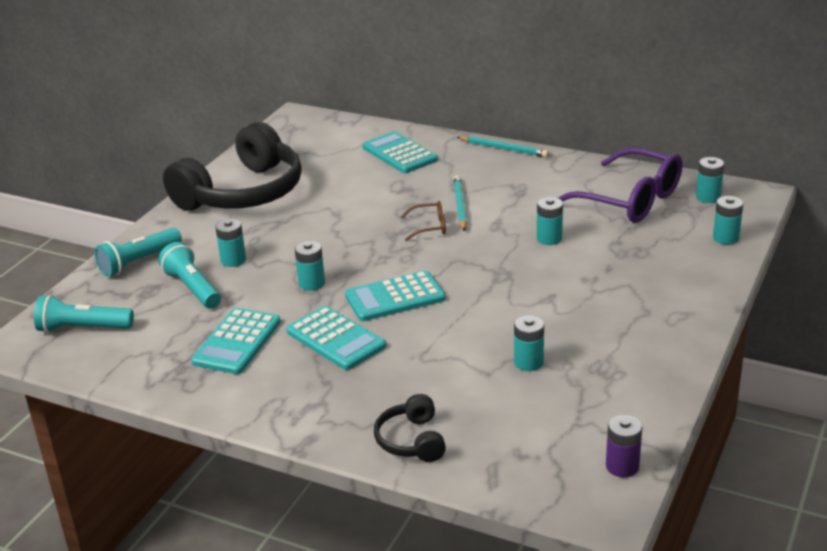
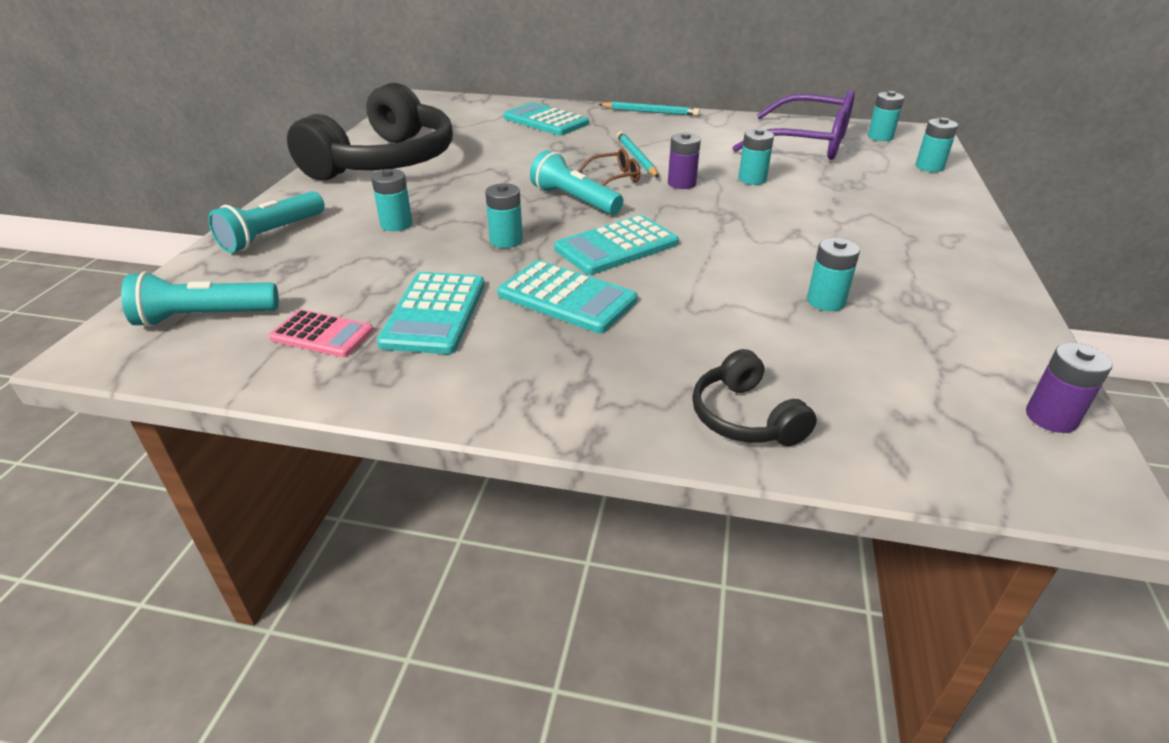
camera: 15 degrees left, 5 degrees up
turquoise flashlight [159,242,221,309] -> turquoise flashlight moved to [530,150,623,215]
none -> pink calculator [269,309,373,357]
none -> purple battery [668,132,701,189]

